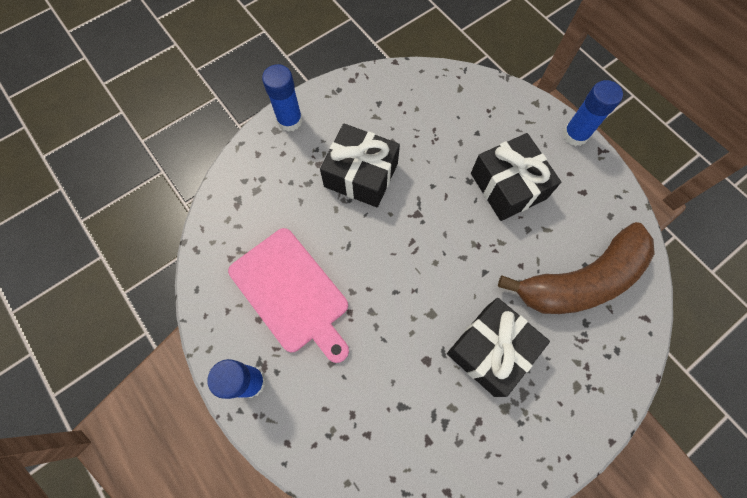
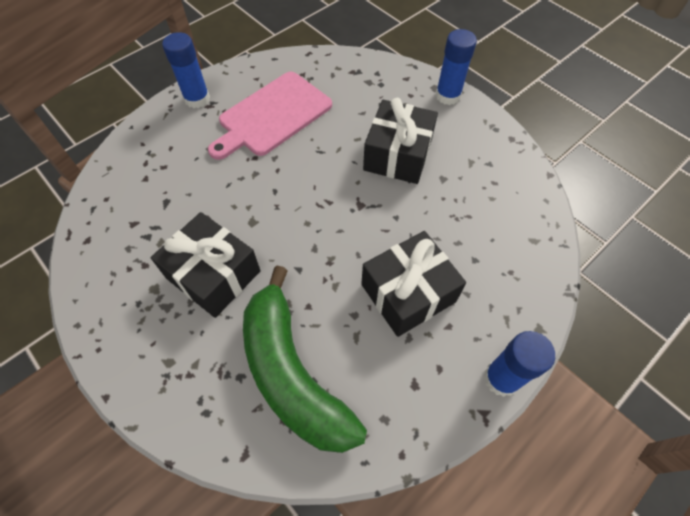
camera: 85 degrees right, 10 degrees down
brown banana [498,222,655,314] -> green banana [243,266,367,453]

